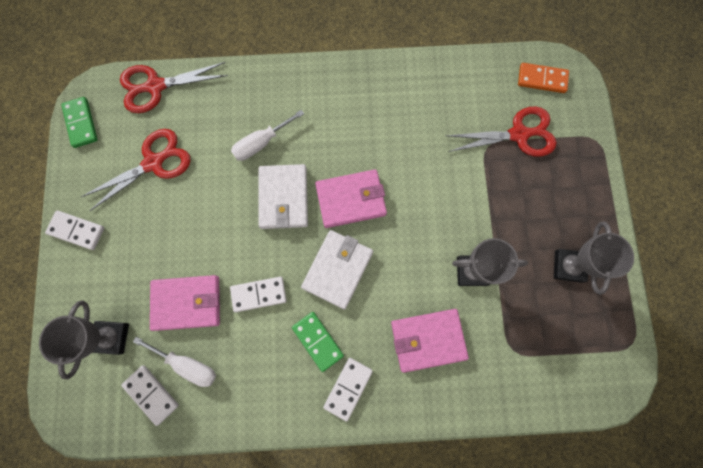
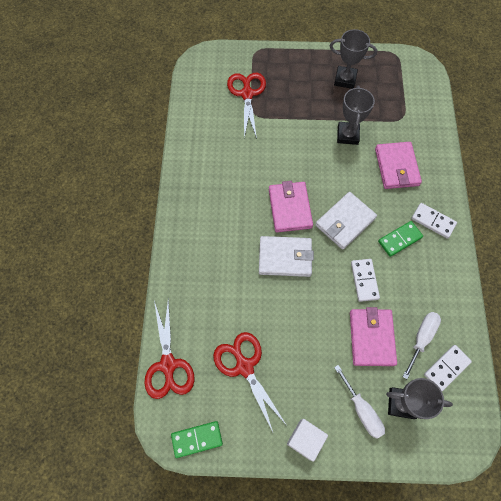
camera: 85 degrees left, 10 degrees down
white domino [45,210,104,250] -> white cube [287,419,328,462]
white screwdriver [231,110,304,161] -> white screwdriver moved to [334,365,385,439]
white wallet [301,230,373,310] -> white wallet turned 75 degrees counterclockwise [315,192,377,250]
orange domino [518,63,569,93] -> none

